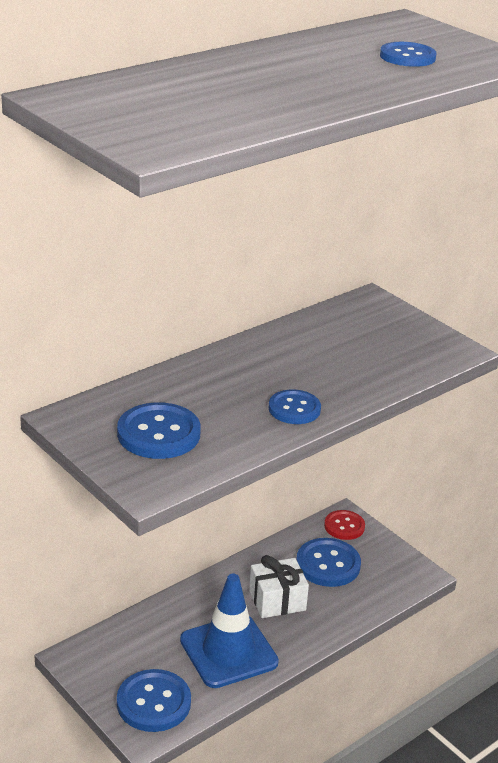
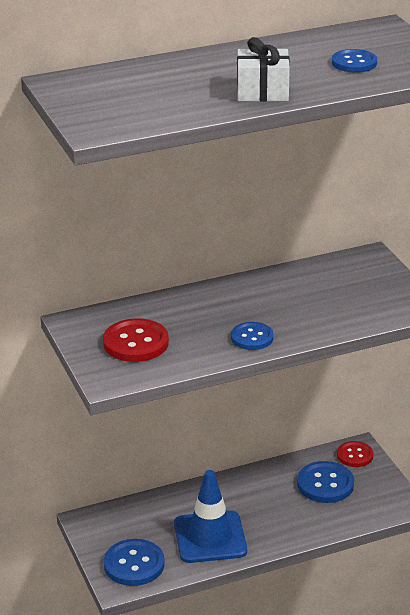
camera: 20 degrees right, 0 degrees up
blue button [117,402,201,459] -> red button [103,318,169,362]
white gift [249,555,309,618] -> white gift moved to [237,37,290,101]

